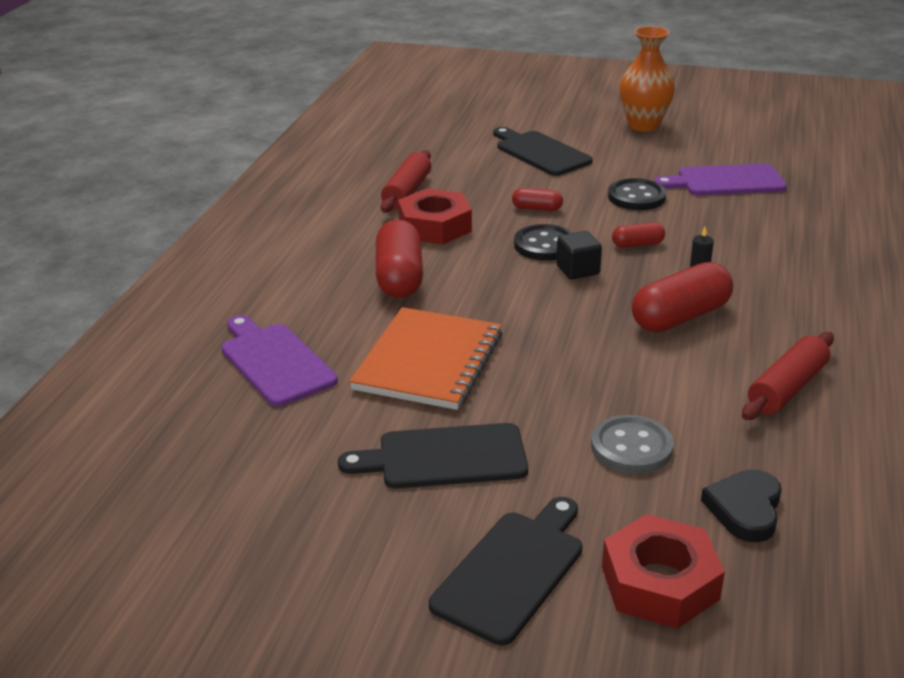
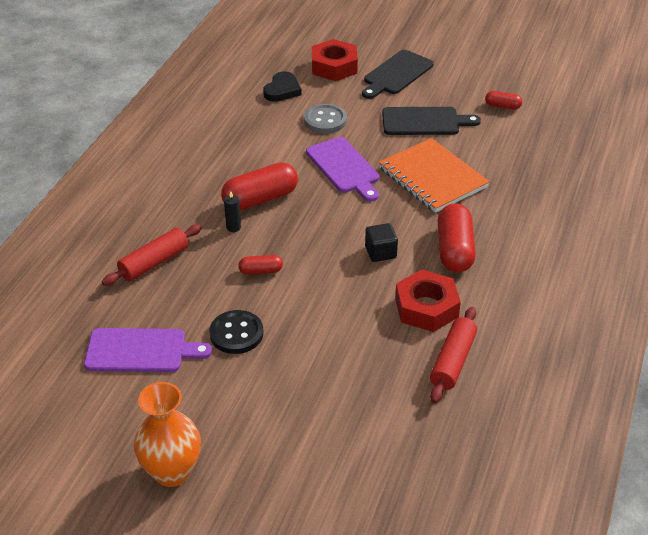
camera: 175 degrees left, 10 degrees up
purple cutting board [221,315,338,406] -> purple cutting board moved to [306,137,379,202]
orange notebook [349,307,502,410] -> orange notebook turned 60 degrees counterclockwise [379,138,490,213]
black cutting board [493,127,593,176] -> none
red capsule [512,188,563,211] -> red capsule moved to [485,91,522,110]
black button [514,224,573,261] -> none
black cube [556,231,602,280] -> black cube moved to [365,223,398,262]
red rolling pin [742,332,834,420] -> red rolling pin moved to [102,224,202,286]

